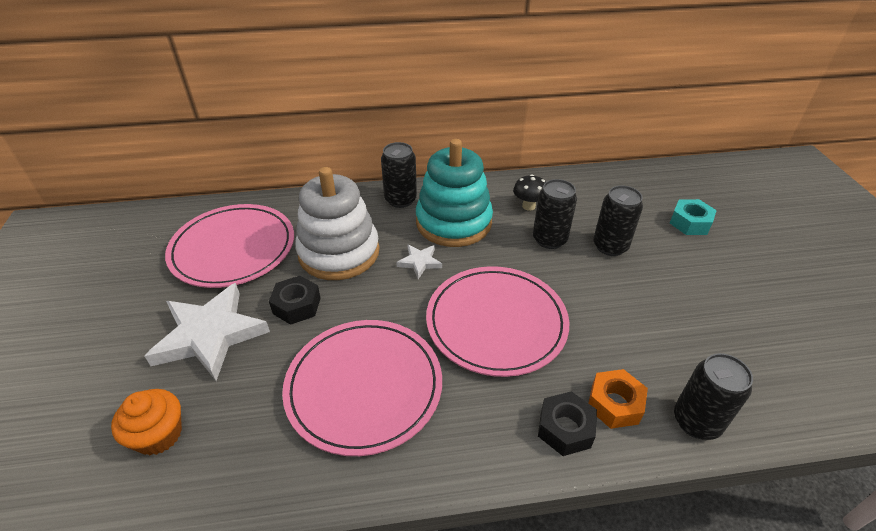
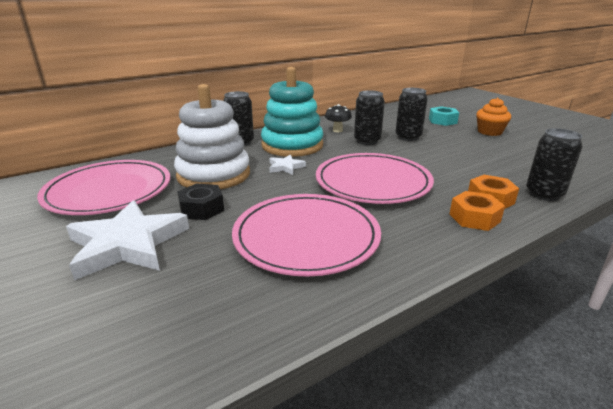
camera: 25 degrees left, 15 degrees down
orange cupcake [111,389,182,455] -> orange cupcake moved to [476,98,511,136]
black nut [538,391,597,456] -> orange nut [450,191,505,231]

